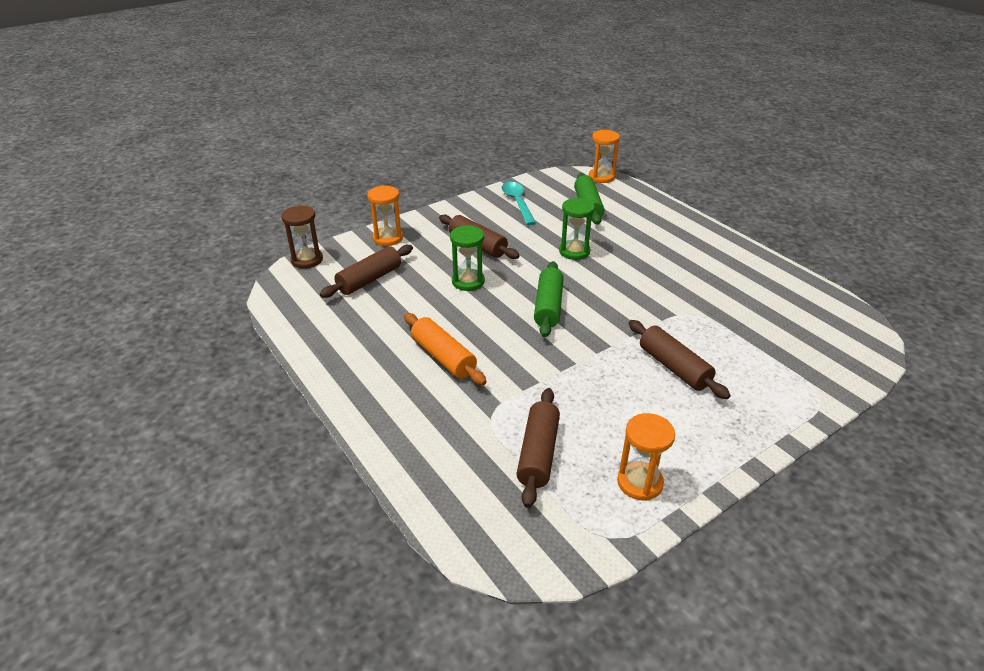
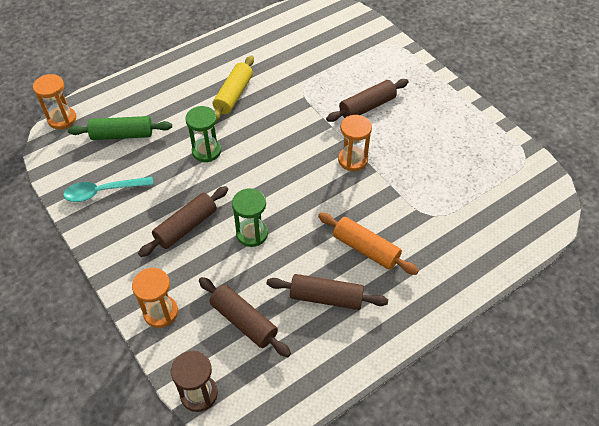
camera: 90 degrees left, 15 degrees up
orange rolling pin [404,313,487,385] -> orange rolling pin turned 75 degrees clockwise [318,213,419,275]
brown rolling pin [516,388,560,508] -> brown rolling pin moved to [267,274,388,310]
green rolling pin [534,261,564,337] -> none
orange hourglass [617,413,675,501] -> orange hourglass moved to [338,115,372,171]
none -> yellow rolling pin [213,56,254,122]

